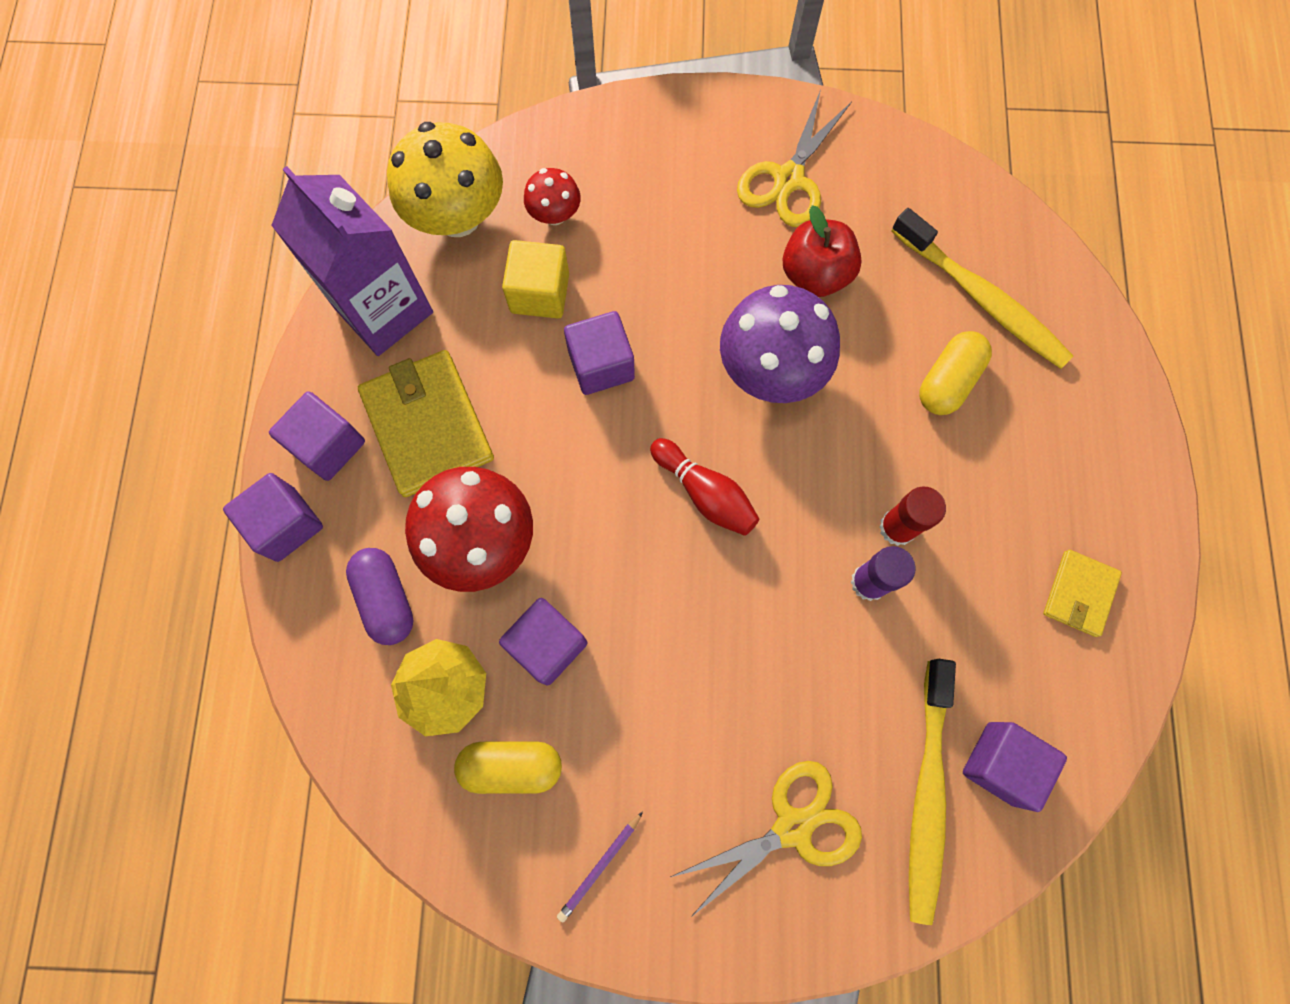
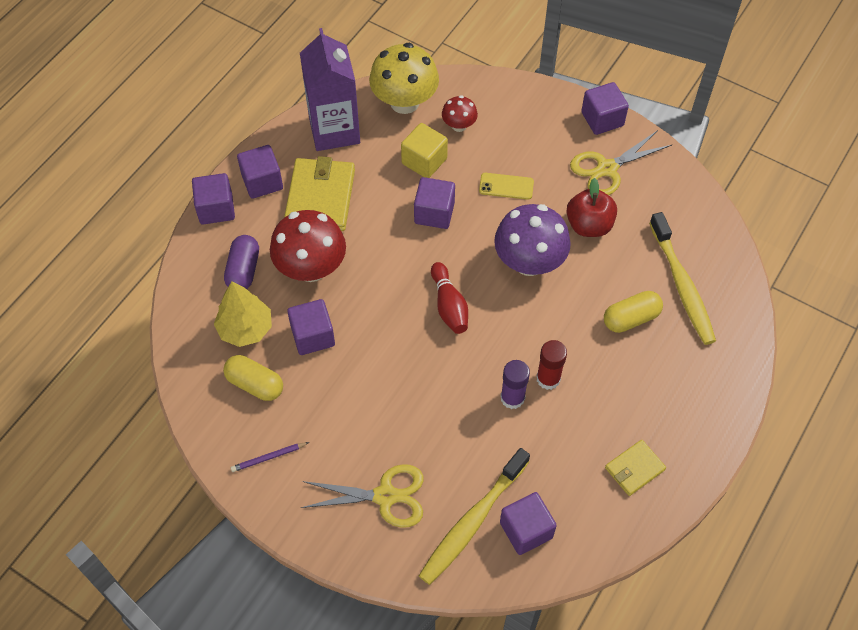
camera: 30 degrees right, 15 degrees down
none -> yellow phone [479,173,534,200]
none -> purple cube [581,82,629,135]

